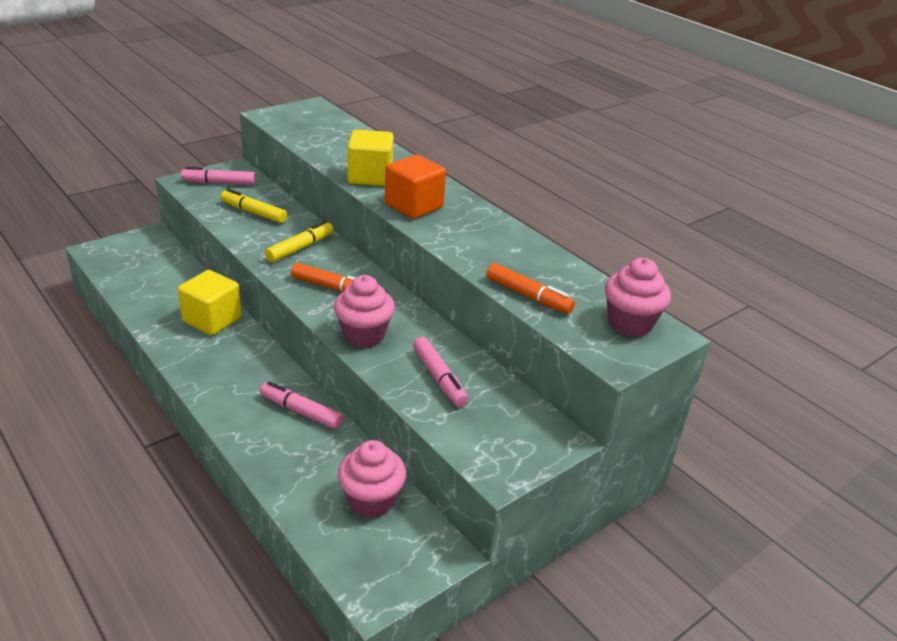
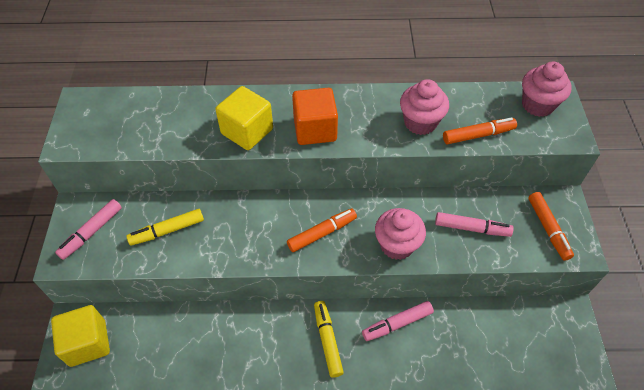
camera: 50 degrees left, 20 degrees up
yellow cube [178,270,242,335] -> yellow cube moved to [51,305,110,367]
yellow marker [265,221,333,262] -> yellow marker moved to [314,301,344,378]
pink cupcake [338,440,406,518] -> pink cupcake moved to [400,79,449,135]
none -> orange marker [528,192,574,260]

